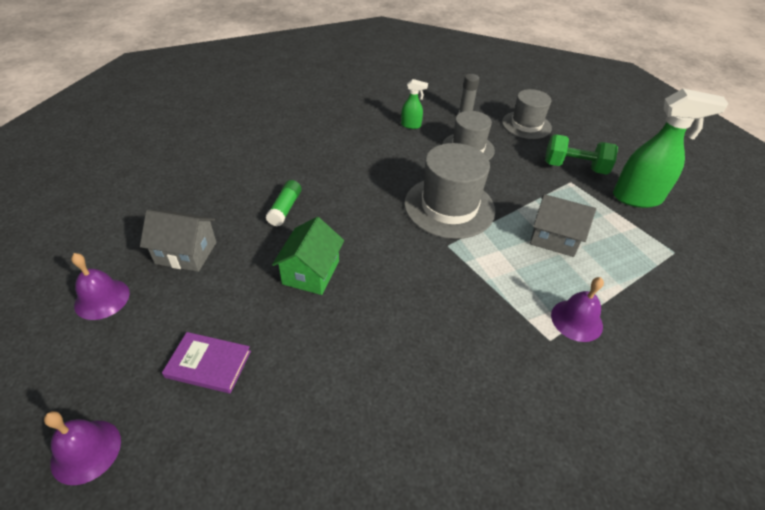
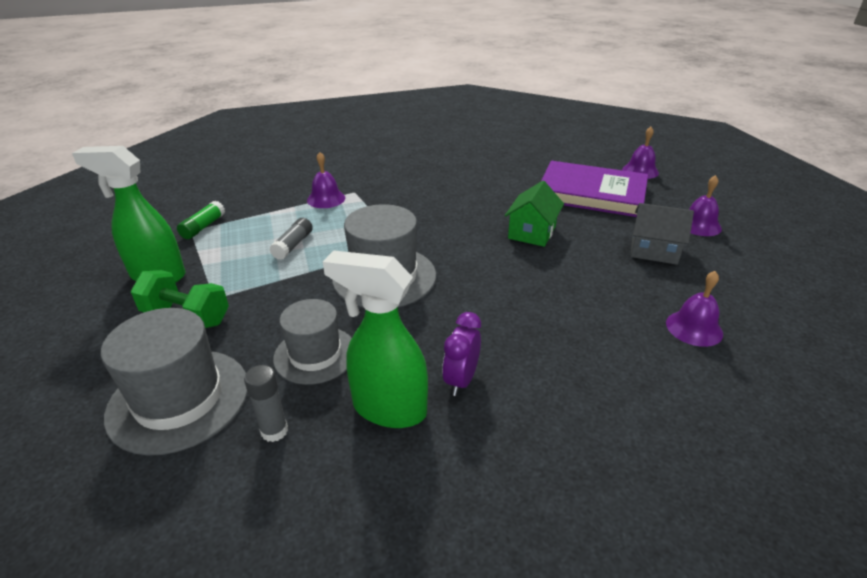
camera: 170 degrees left, 10 degrees down
purple book [162,332,251,394] -> purple book [541,161,648,217], size x2.12
green glue stick [266,180,302,227] -> green glue stick moved to [177,201,225,239]
green spray bottle [401,79,428,129] -> green spray bottle [323,251,428,428], size x2.08
grey hat [502,89,552,139] -> grey hat [101,308,248,456], size x1.51
grey house [530,194,596,257] -> grey glue stick [269,218,313,260]
none -> purple clock [442,312,481,396]
none -> purple bell [666,271,723,347]

